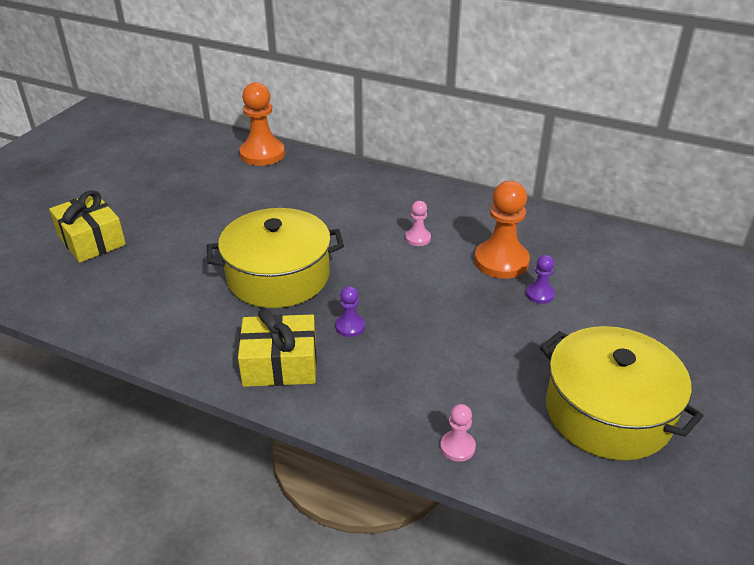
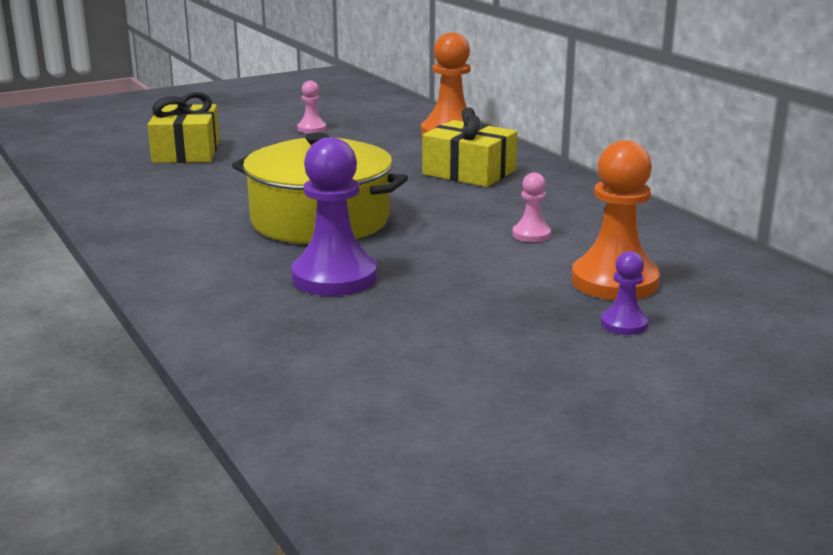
camera: 35 degrees right, 15 degrees down
yellow gift [238,308,317,387] -> yellow gift moved to [422,107,518,187]
purple pawn [335,286,365,337] -> purple pawn [291,137,377,296], size x2.02
pink pawn [440,404,476,462] -> pink pawn moved to [297,81,326,133]
yellow pot [540,326,703,461] -> none

